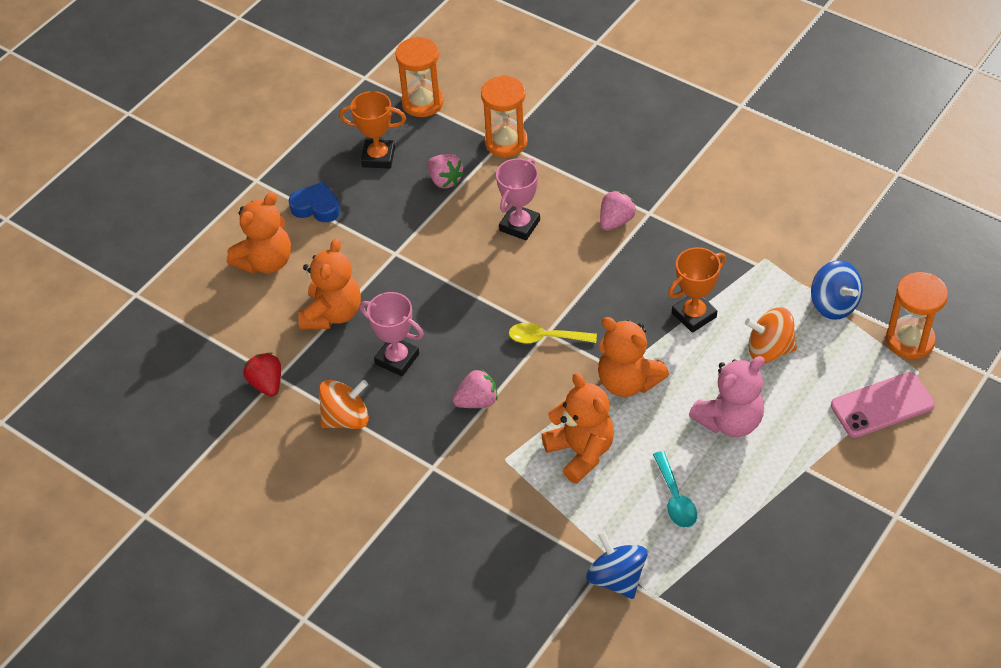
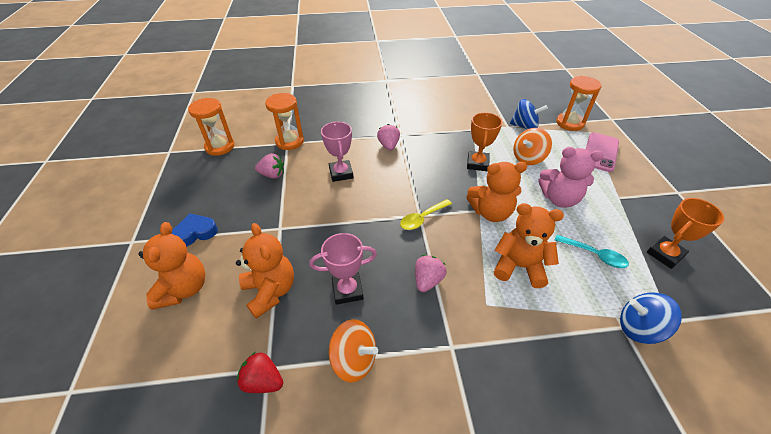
camera: 45 degrees left, 5 degrees down
orange spinning top [319,380,369,429] -> orange spinning top turned 90 degrees clockwise [328,319,378,383]
orange trophy [339,91,406,169] -> orange trophy moved to [647,198,724,269]
pink teddy bear [689,356,765,437] -> pink teddy bear turned 90 degrees clockwise [538,147,604,208]

